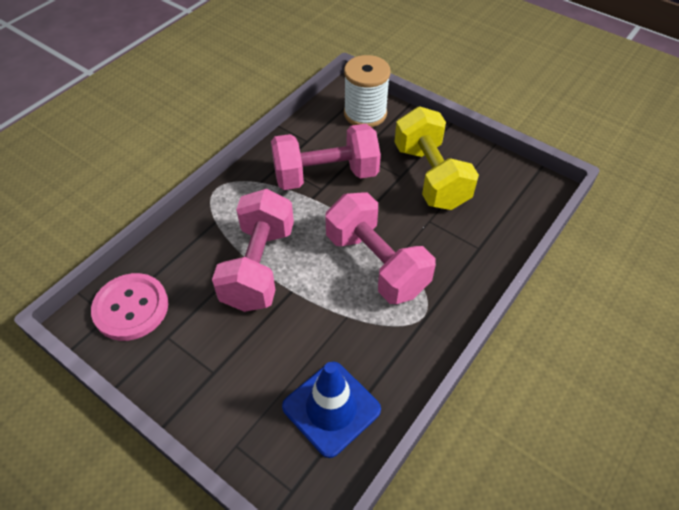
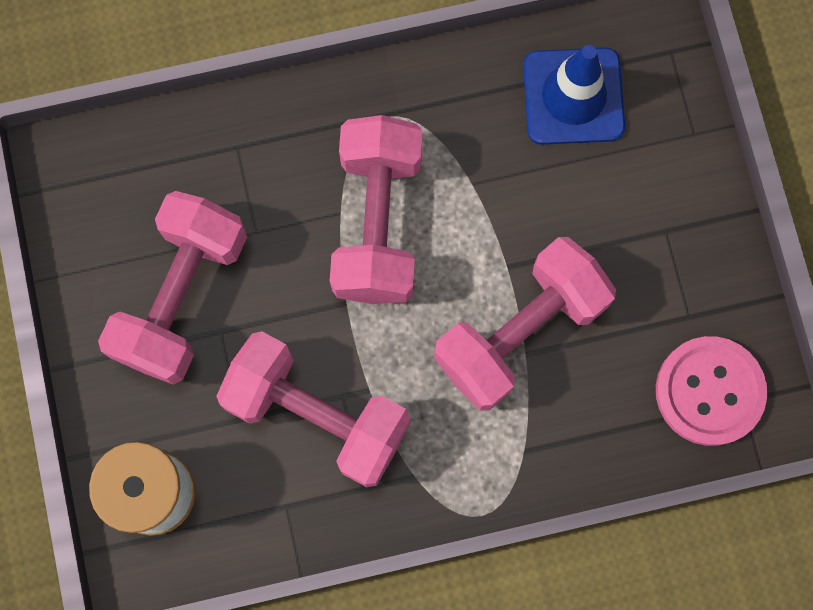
camera: 140 degrees left, 25 degrees up
yellow dumbbell [395,106,479,210] -> pink dumbbell [98,191,247,385]

